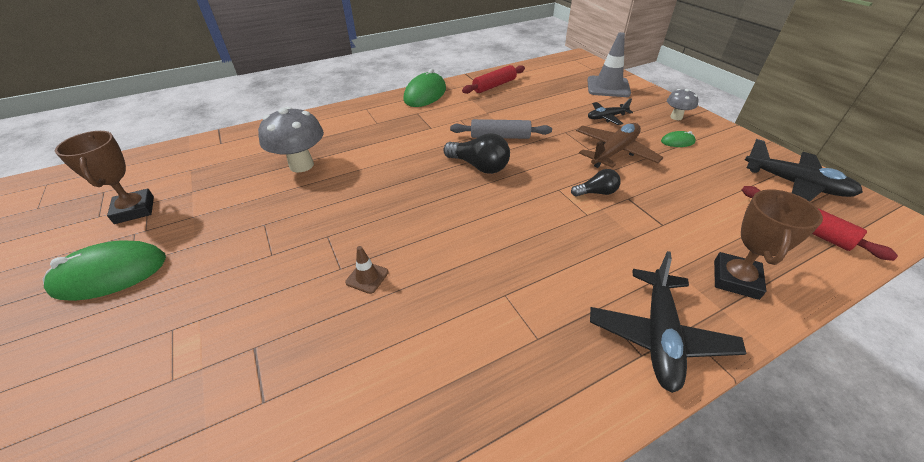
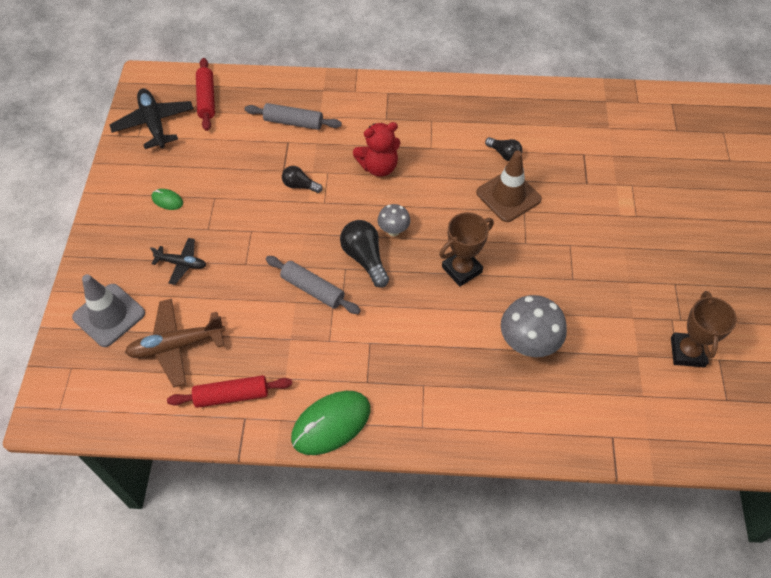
camera: 150 degrees left, 15 degrees up
green mouse [43,240,166,301] -> none
brown traffic cone [345,246,389,294] -> brown traffic cone [476,151,542,222], size x2.10
brown plane [576,123,664,168] -> brown plane moved to [125,299,225,388]
black plane [590,251,747,393] -> none
grey mushroom [667,89,699,120] -> grey mushroom moved to [377,204,410,236]
brown trophy [714,189,823,300] -> brown trophy moved to [439,212,494,287]
none -> grey rolling pin [245,103,342,130]
none -> red teddy bear [353,122,400,177]
none -> black light bulb [485,137,523,161]

